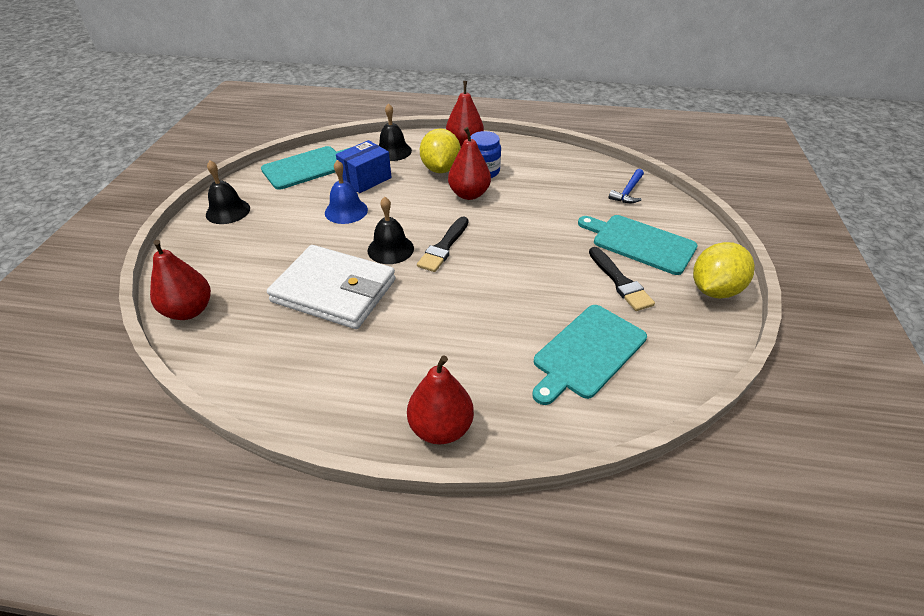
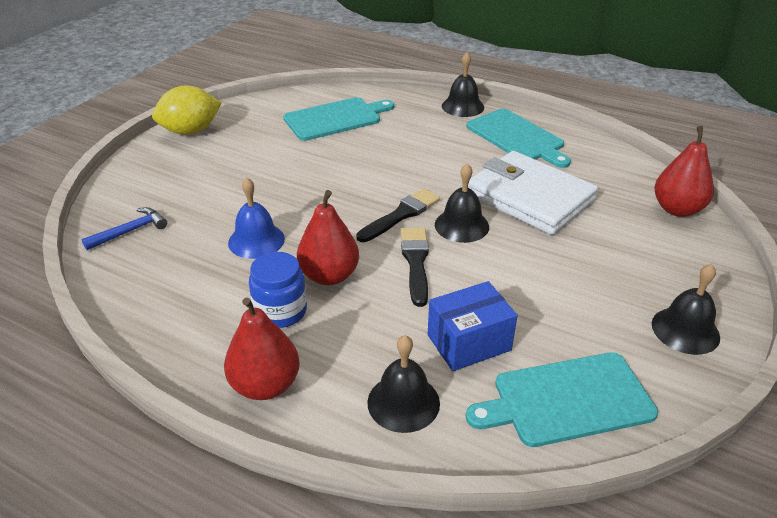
camera: 160 degrees left, 5 degrees down
blue bell [325,160,368,224] -> blue bell moved to [228,178,285,259]
red pear [407,355,474,444] -> black bell [442,52,484,117]
yellow lemon [420,128,461,173] -> none
turquoise cutting board [578,215,698,275] -> turquoise cutting board moved to [466,109,571,168]
black brush [589,247,655,311] -> black brush moved to [401,228,429,307]

